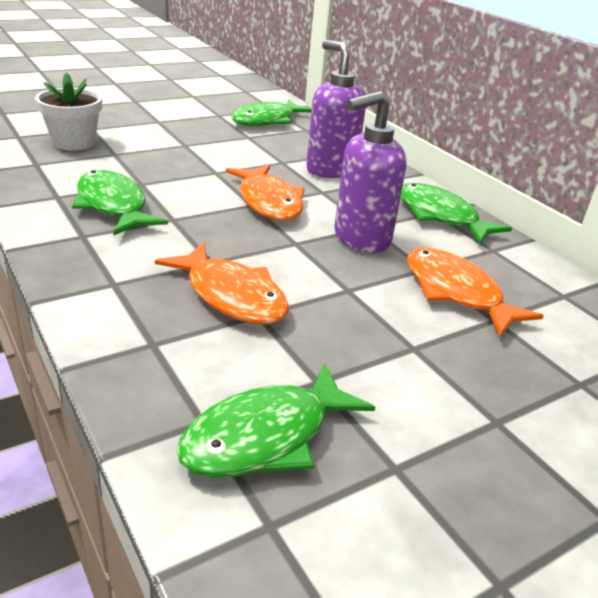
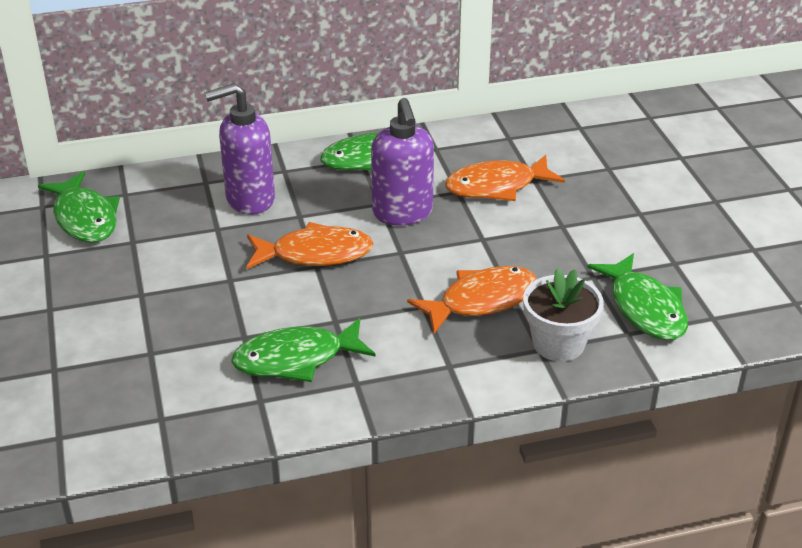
camera: 70 degrees left, 5 degrees up
white flower pot [35,72,102,150] -> white flower pot moved to [523,268,604,361]

